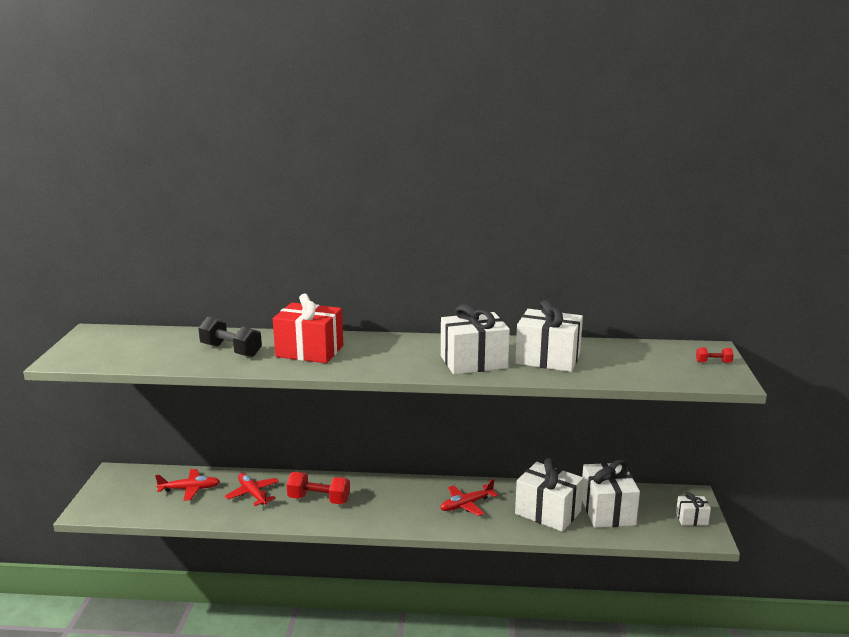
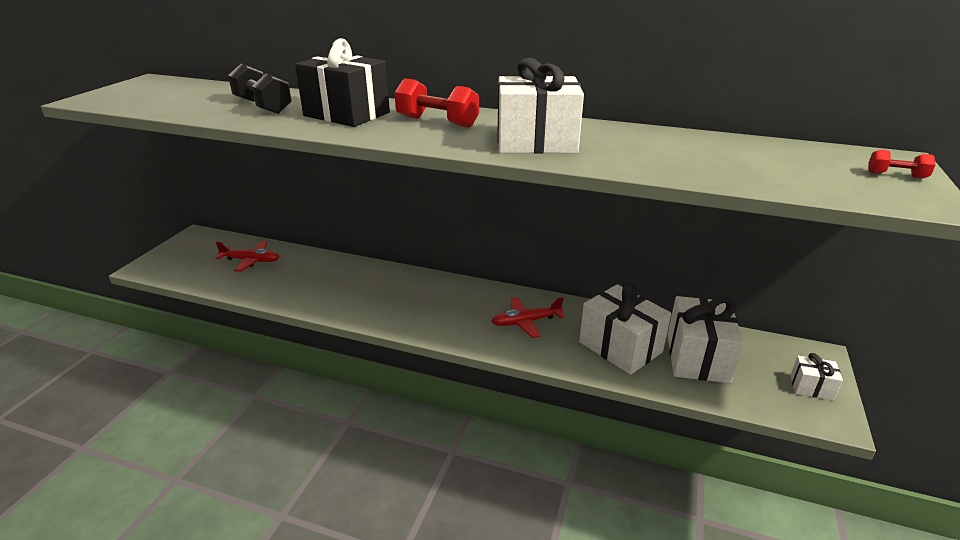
camera: 15 degrees right, 10 degrees up
red plane [225,473,279,506] -> none
red gift [273,293,343,363] -> black gift [295,38,390,127]
red dumbbell [287,472,350,504] -> red dumbbell moved to [394,78,479,128]
white gift [515,300,583,372] -> none

